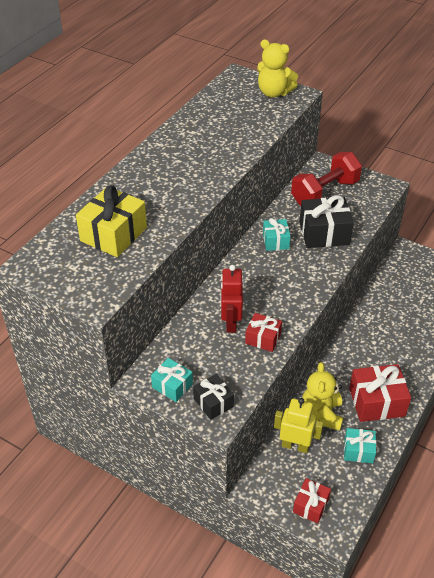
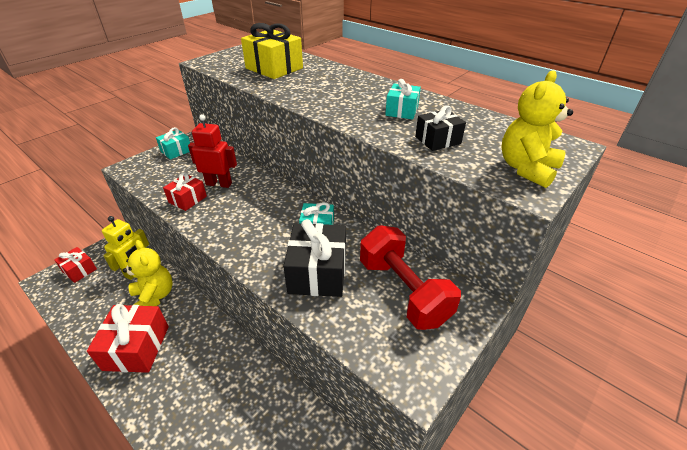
camera: 100 degrees right, 5 degrees down
black gift [193,374,234,420] -> black gift moved to [415,105,466,151]
yellow teddy bear [302,362,343,431] -> yellow teddy bear turned 45 degrees clockwise [123,240,173,306]
turquoise gift [344,428,376,463] -> turquoise gift moved to [385,79,421,120]

